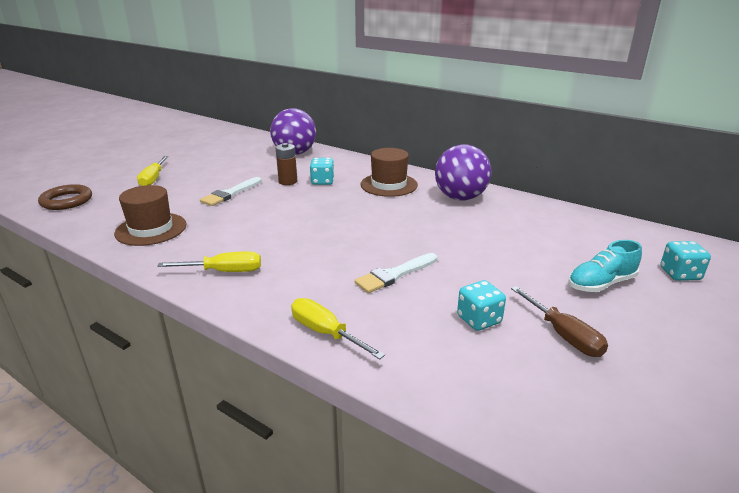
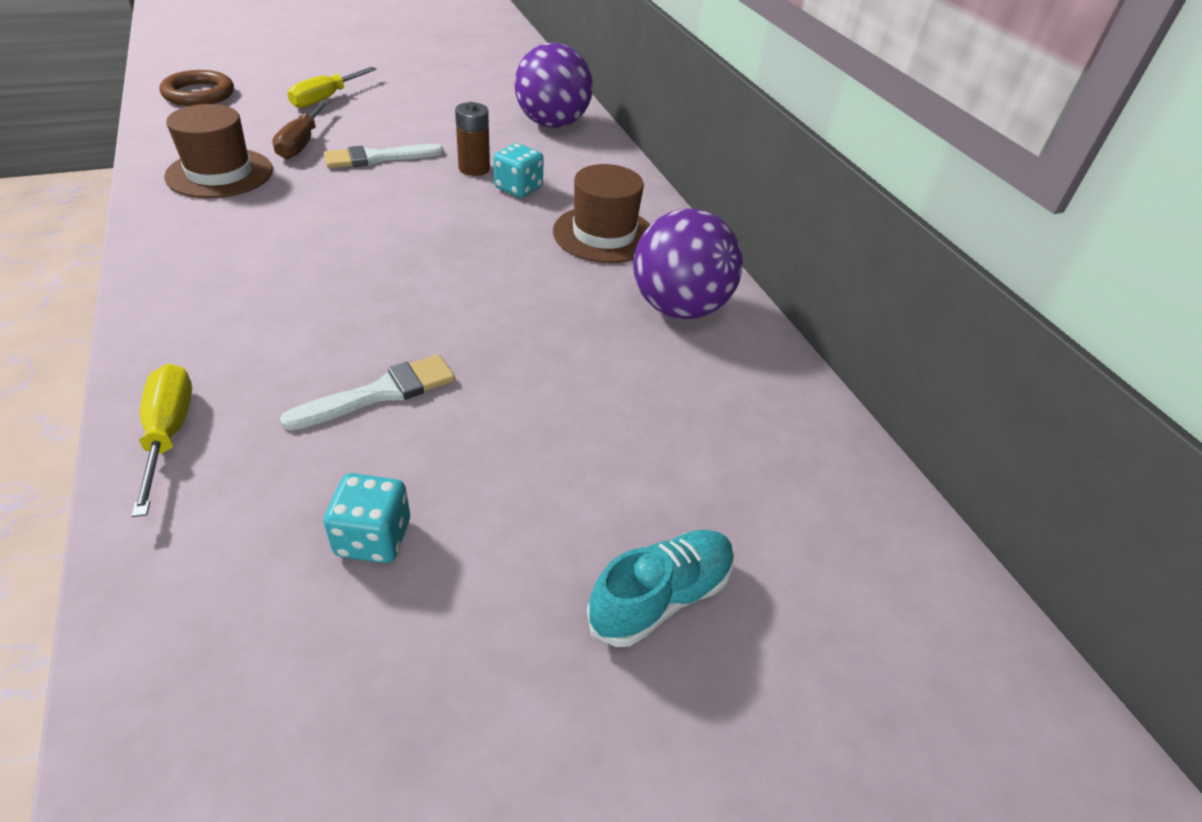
camera: 30 degrees right, 15 degrees up
yellow screwdriver [157,251,261,272] -> none
white brush [354,253,437,293] -> white brush turned 150 degrees clockwise [280,354,455,430]
brown screwdriver [511,286,608,357] -> brown screwdriver moved to [272,100,330,159]
turquoise shoe [568,240,642,292] -> turquoise shoe turned 135 degrees clockwise [587,530,734,647]
turquoise dice [660,241,711,281] -> none

